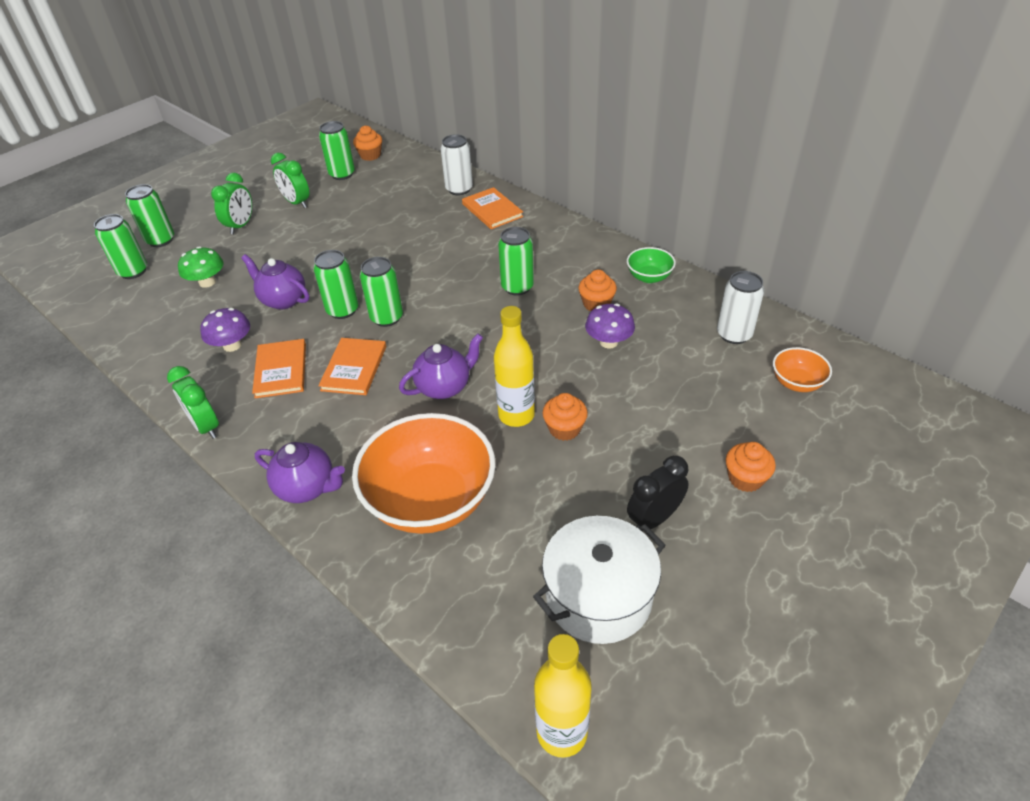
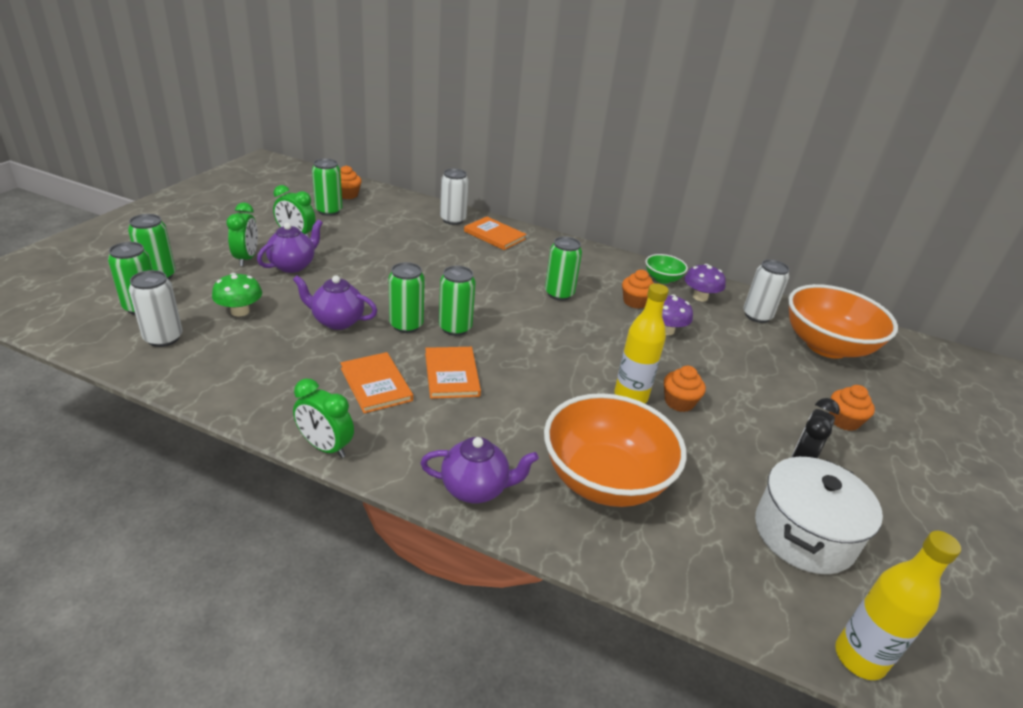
camera: 25 degrees left, 10 degrees down
purple mushroom [200,308,250,352] -> purple mushroom moved to [685,264,726,301]
purple teapot [399,334,483,399] -> purple teapot moved to [257,219,323,273]
orange bowl [773,347,832,392] -> orange bowl [788,284,898,359], size x2.17
none -> white can [129,270,183,347]

